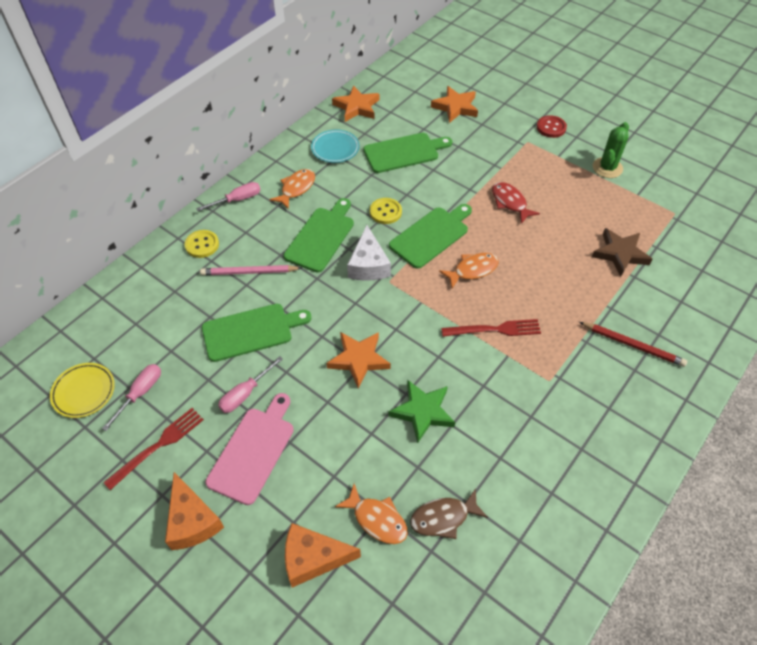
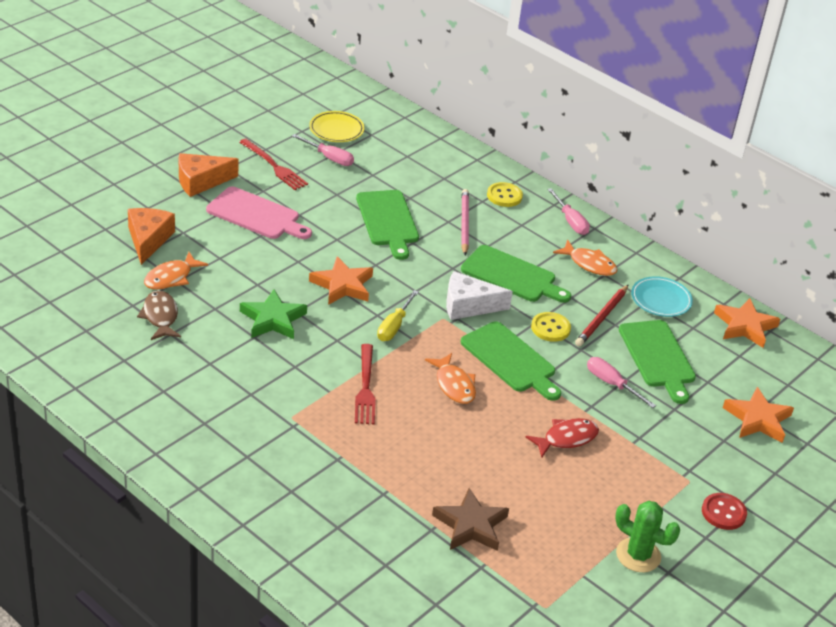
camera: 90 degrees right, 15 degrees down
pink screwdriver [218,356,283,413] -> pink screwdriver moved to [587,357,656,408]
red pencil [579,322,687,367] -> red pencil moved to [575,285,628,346]
none -> yellow screwdriver [377,290,419,341]

